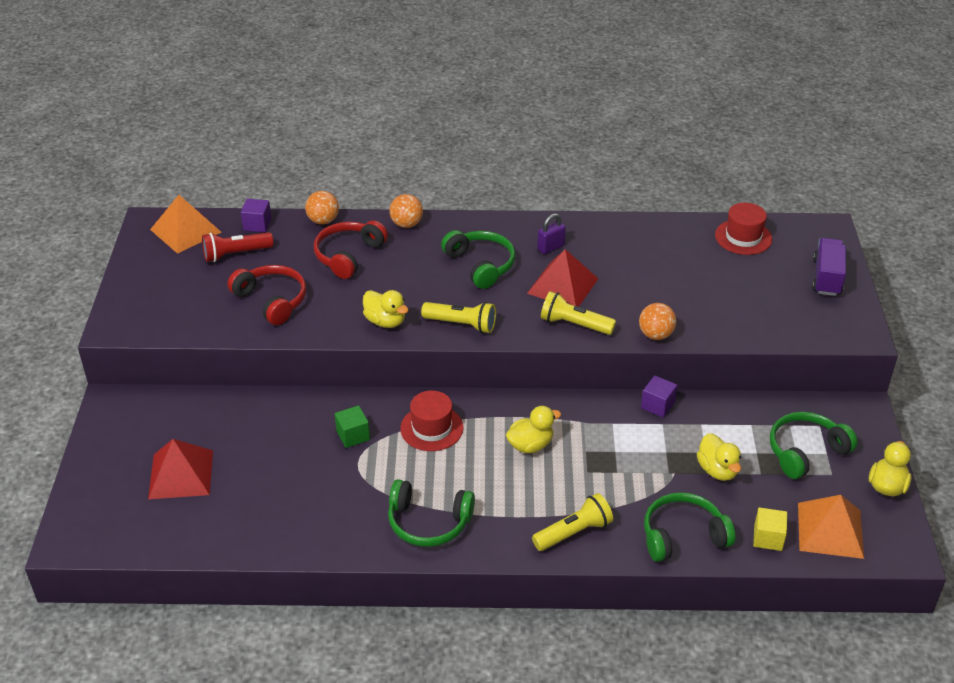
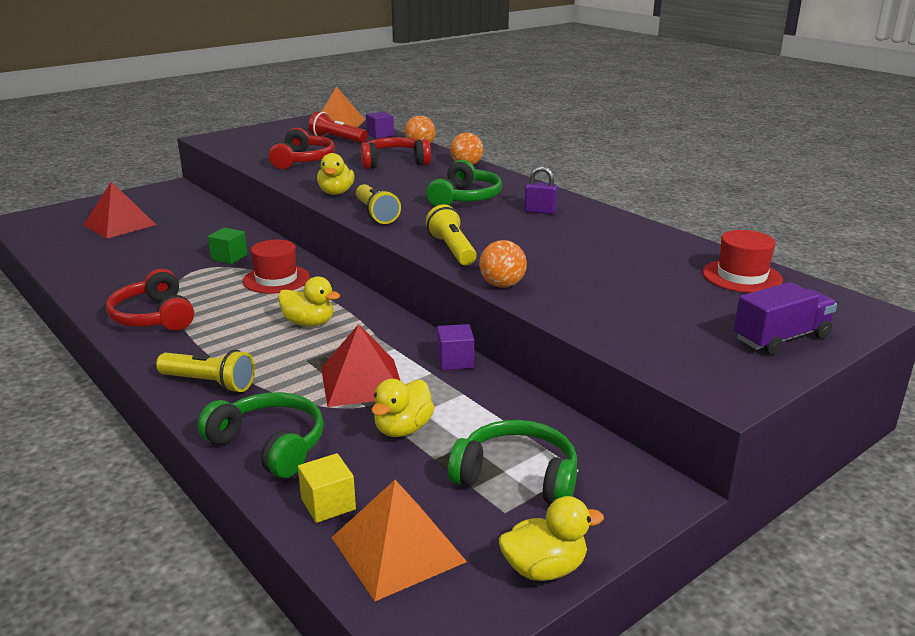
camera: 50 degrees right, 15 degrees down
green headphones [388,479,475,547] -> red headphones [106,269,194,331]
red pyramid [527,249,598,307] -> red pyramid moved to [321,324,400,407]

